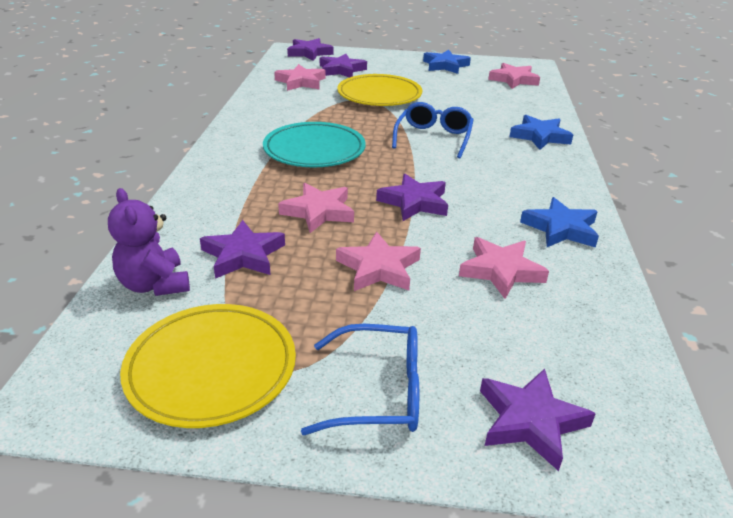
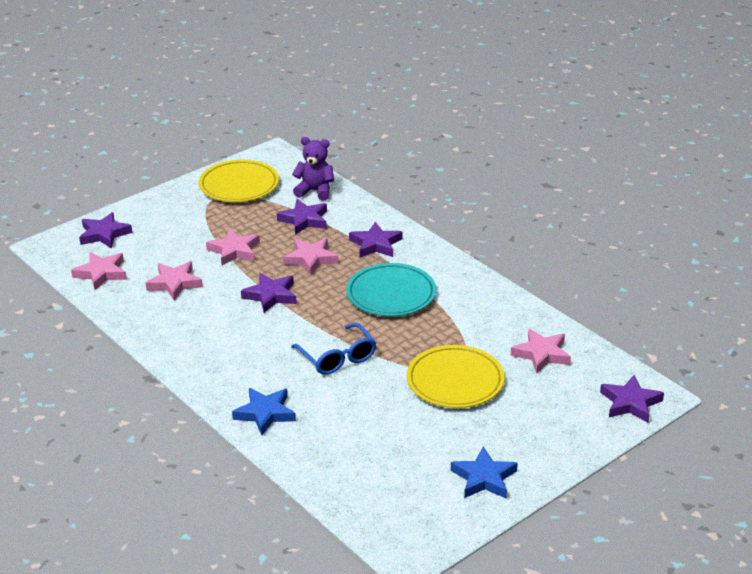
camera: 135 degrees right, 0 degrees up
blue glasses [301,324,419,435] -> none
purple star [320,54,367,78] -> purple star moved to [349,222,402,258]
pink star [488,63,540,89] -> pink star moved to [71,252,127,290]
blue star [520,197,599,248] -> none

